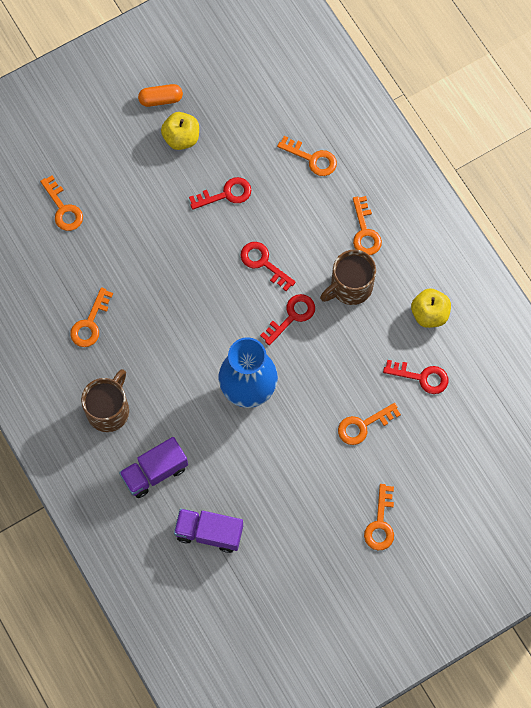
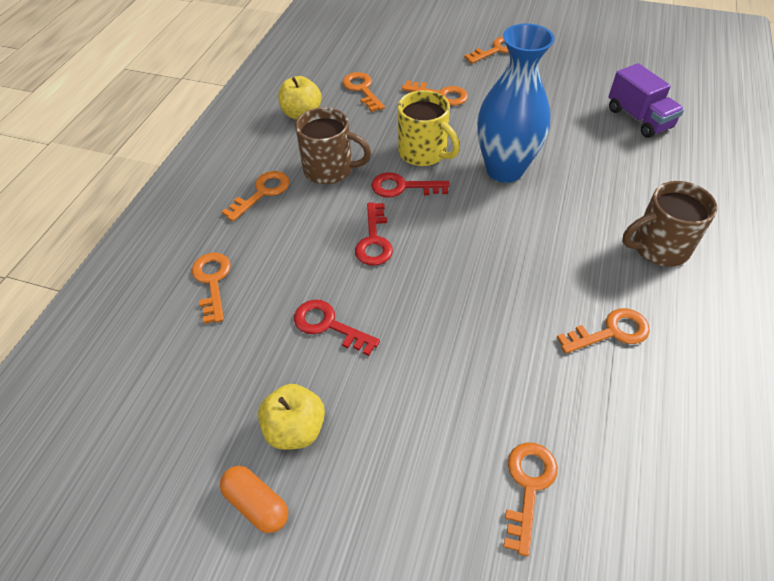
camera: 130 degrees left, 20 degrees down
purple truck [119,437,188,498] -> none
red key [383,360,448,394] -> orange key [342,72,385,112]
none -> yellow mug [398,90,460,166]

